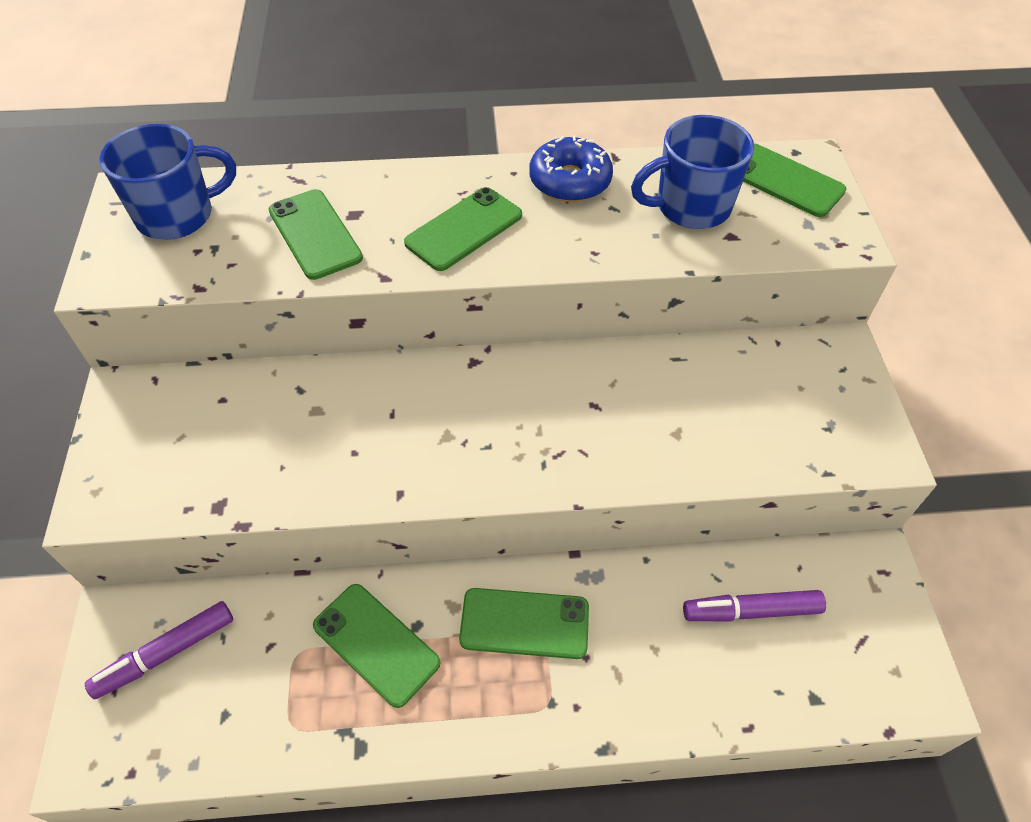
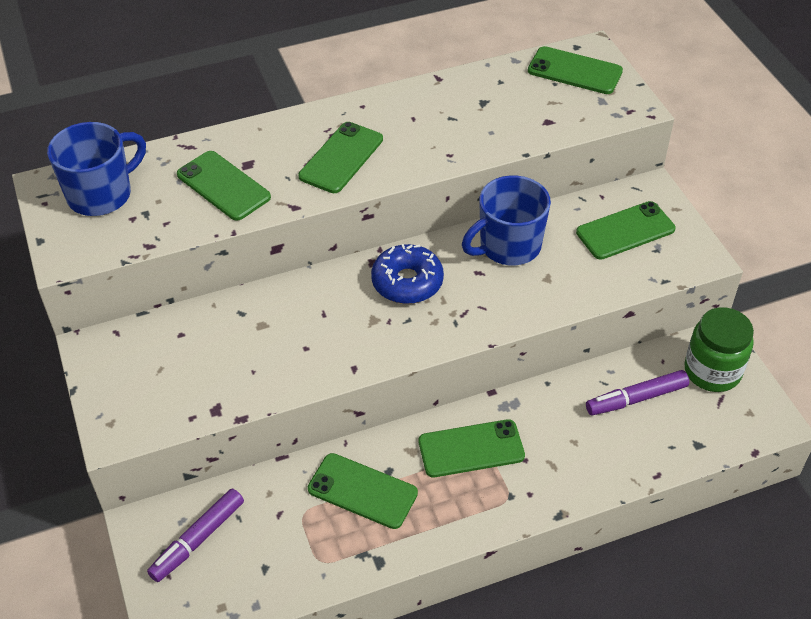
camera: 15 degrees left, 5 degrees down
blue donut [529,135,613,202] -> blue donut moved to [371,244,444,304]
blue mug [631,115,754,229] -> blue mug moved to [462,175,551,265]
none -> green phone [576,201,675,259]
none -> green jar [684,307,754,392]

